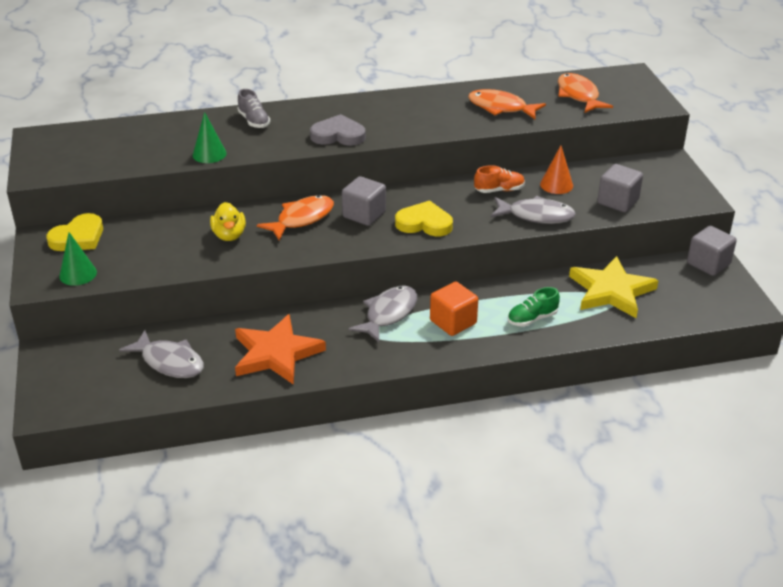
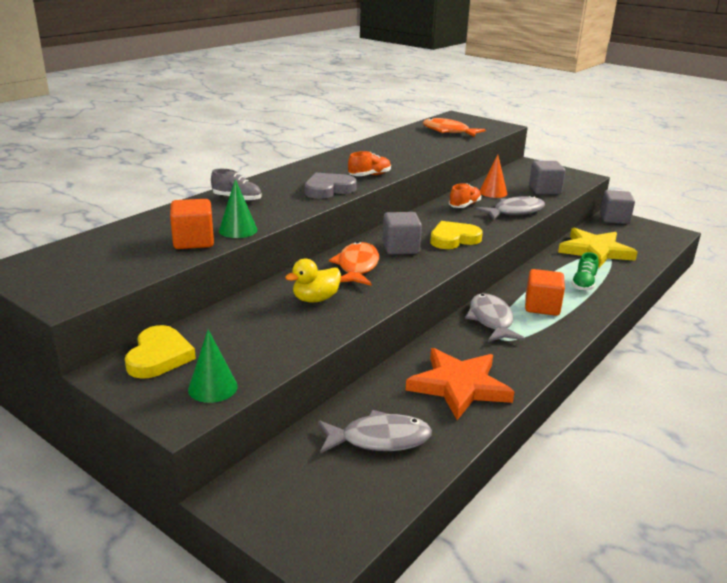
camera: 40 degrees left, 10 degrees down
yellow duck [210,202,246,241] -> yellow duck turned 105 degrees clockwise [285,259,341,303]
orange fish [468,89,546,119] -> none
none -> orange cube [170,199,214,249]
none -> orange shoe [348,151,391,176]

